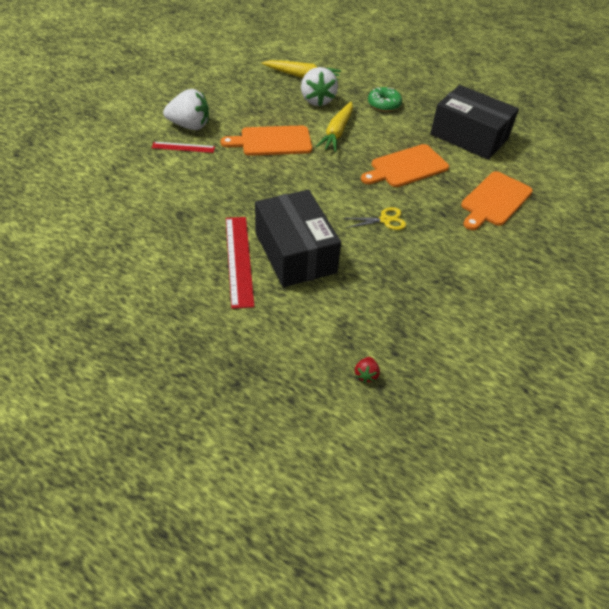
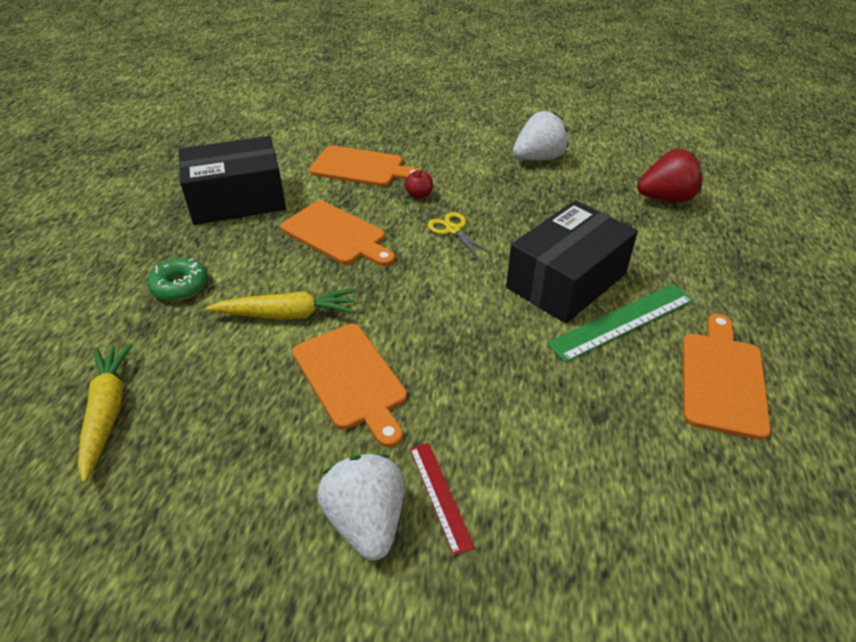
camera: 110 degrees left, 5 degrees down
red ruler [226,217,254,309] -> green ruler [547,284,693,363]
white strawberry [301,67,338,106] -> white strawberry moved to [513,111,568,160]
red strawberry [355,357,380,383] -> red strawberry [637,149,703,202], size x2.24
black box [430,85,519,160] -> black box turned 60 degrees clockwise [179,136,286,225]
none -> red apple [405,170,433,199]
none -> orange cutting board [683,314,771,440]

